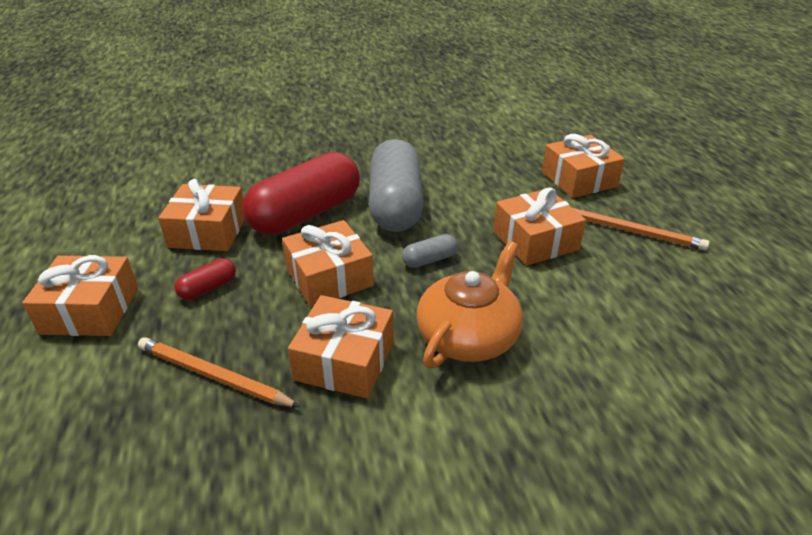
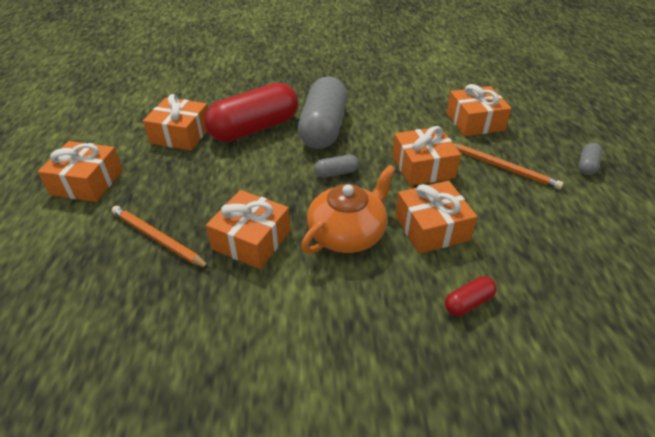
camera: 10 degrees right, 5 degrees up
red capsule [175,258,236,300] -> red capsule moved to [445,276,497,316]
orange gift [282,220,374,307] -> orange gift moved to [395,181,477,254]
none -> grey capsule [578,143,602,175]

